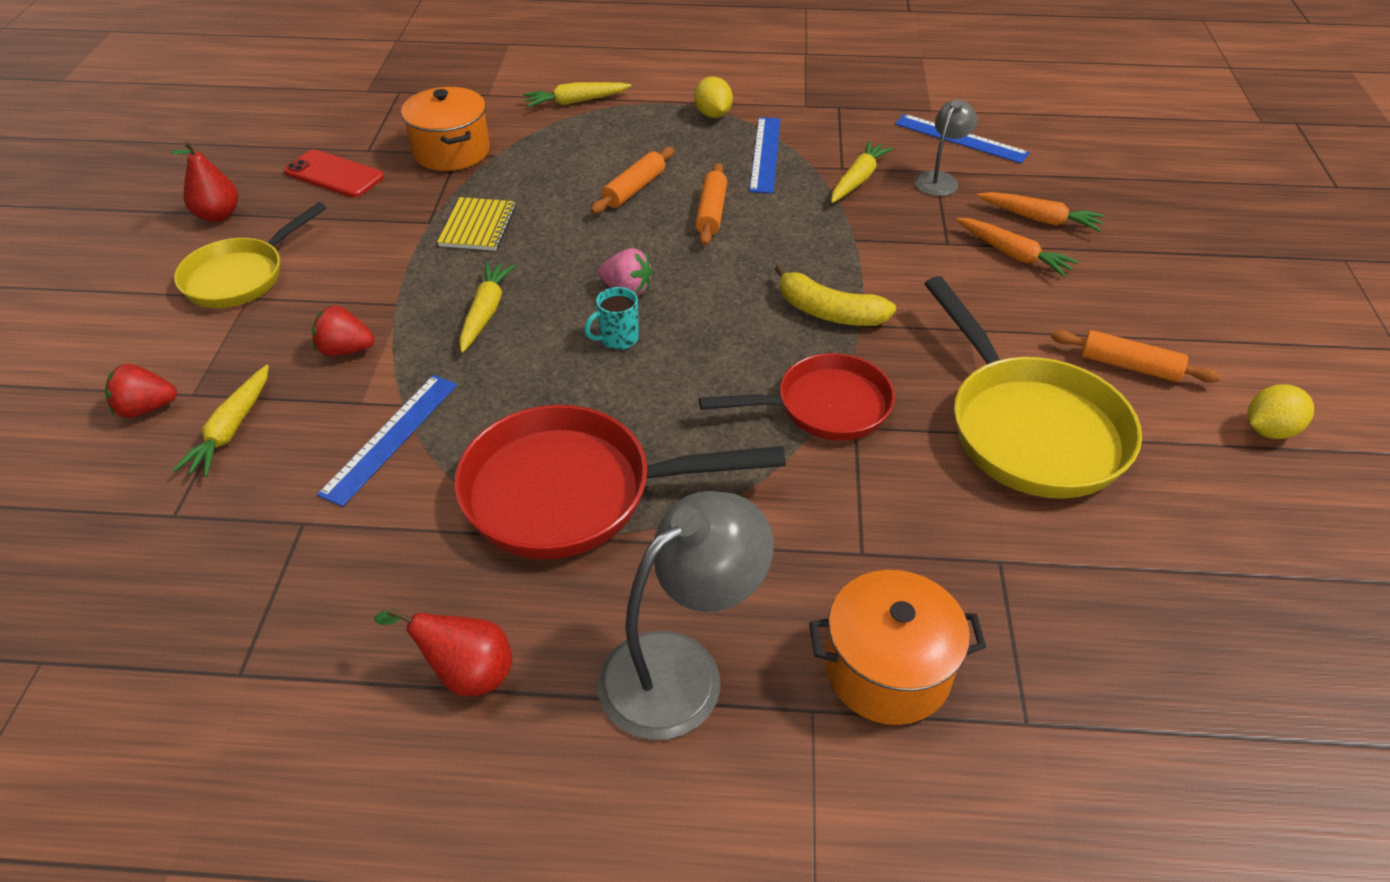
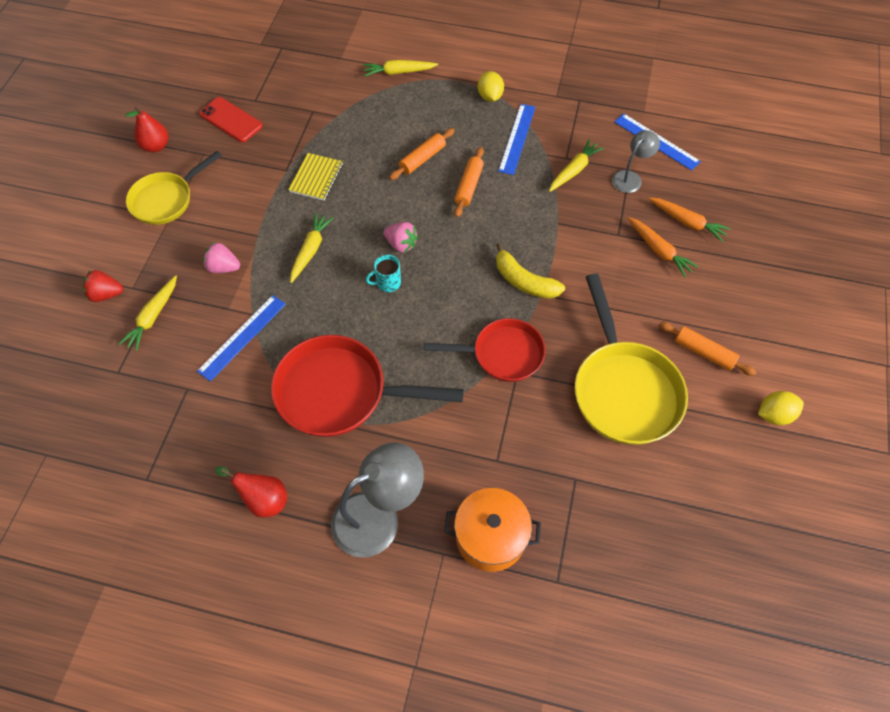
camera: 10 degrees right, 15 degrees up
red strawberry [312,306,375,356] -> pink strawberry [203,242,240,273]
orange pot [401,87,490,171] -> none

